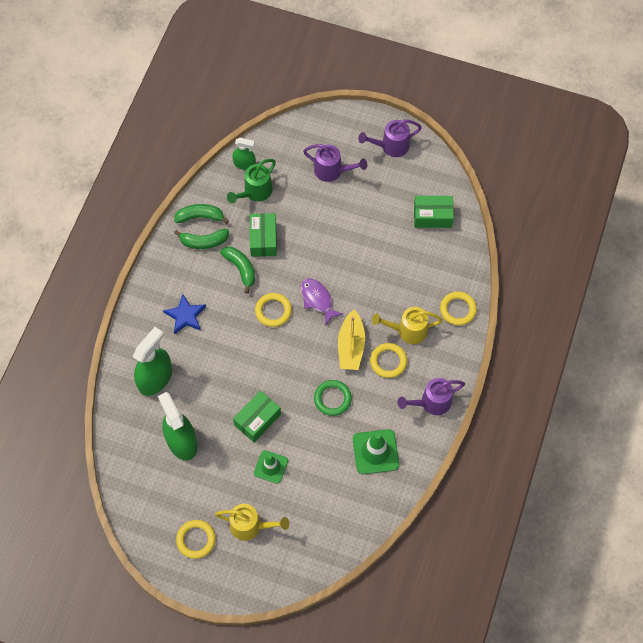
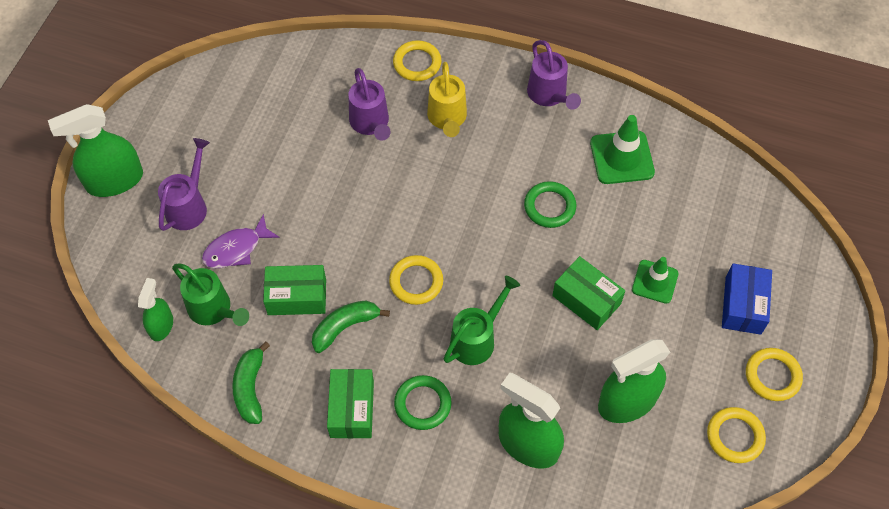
camera: 90 degrees left, 5 degrees down
blue star [163,294,206,334] -> green ring [394,375,452,430]
green banana [174,229,229,249] -> none
yellow watering can [215,504,289,541] -> blue box [722,263,772,335]
purple fish [301,278,344,326] -> purple fish moved to [202,214,280,268]
yellow boat [338,310,365,370] -> none
purple watering can [358,119,422,157] -> purple watering can moved to [348,68,391,141]
yellow ring [370,343,407,378] -> yellow ring moved to [707,407,766,463]
green box [414,196,454,228] -> green box moved to [327,369,374,438]
none -> green spray bottle [48,104,143,197]
none -> green watering can [443,276,520,365]

